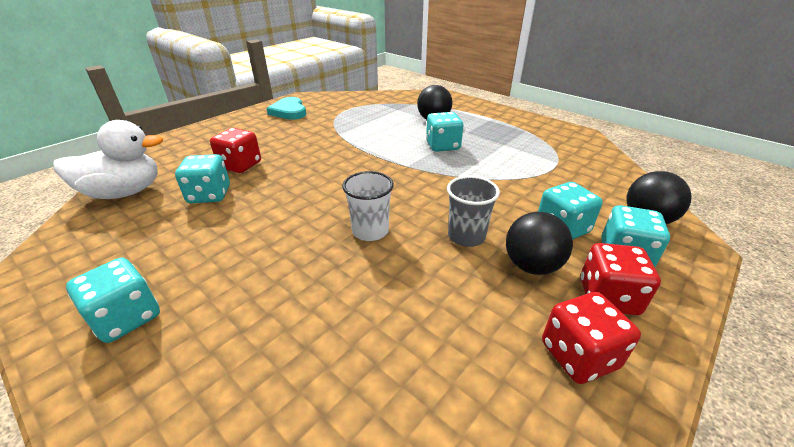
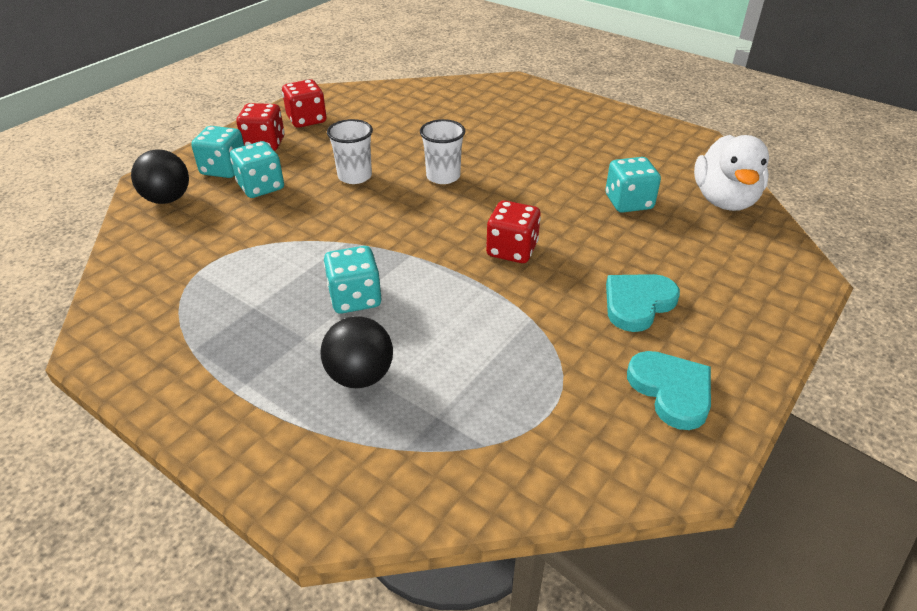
camera: 175 degrees right, 5 degrees up
white duck [53,120,163,199] -> white duck turned 60 degrees counterclockwise [694,135,769,211]
turquoise dice [66,258,160,343] -> none
red dice [210,128,261,173] -> red dice moved to [486,200,541,263]
grey cup [447,176,500,247] -> white cup [327,119,373,184]
black ball [506,212,573,275] -> none
none -> turquoise heart [606,274,680,332]

